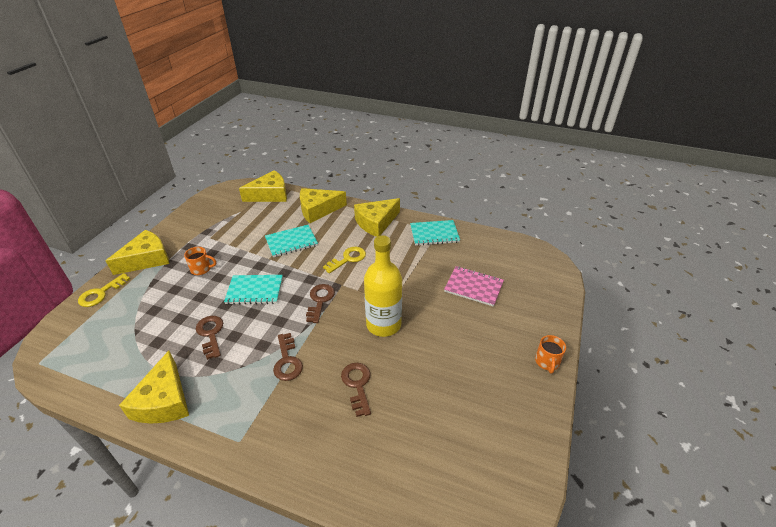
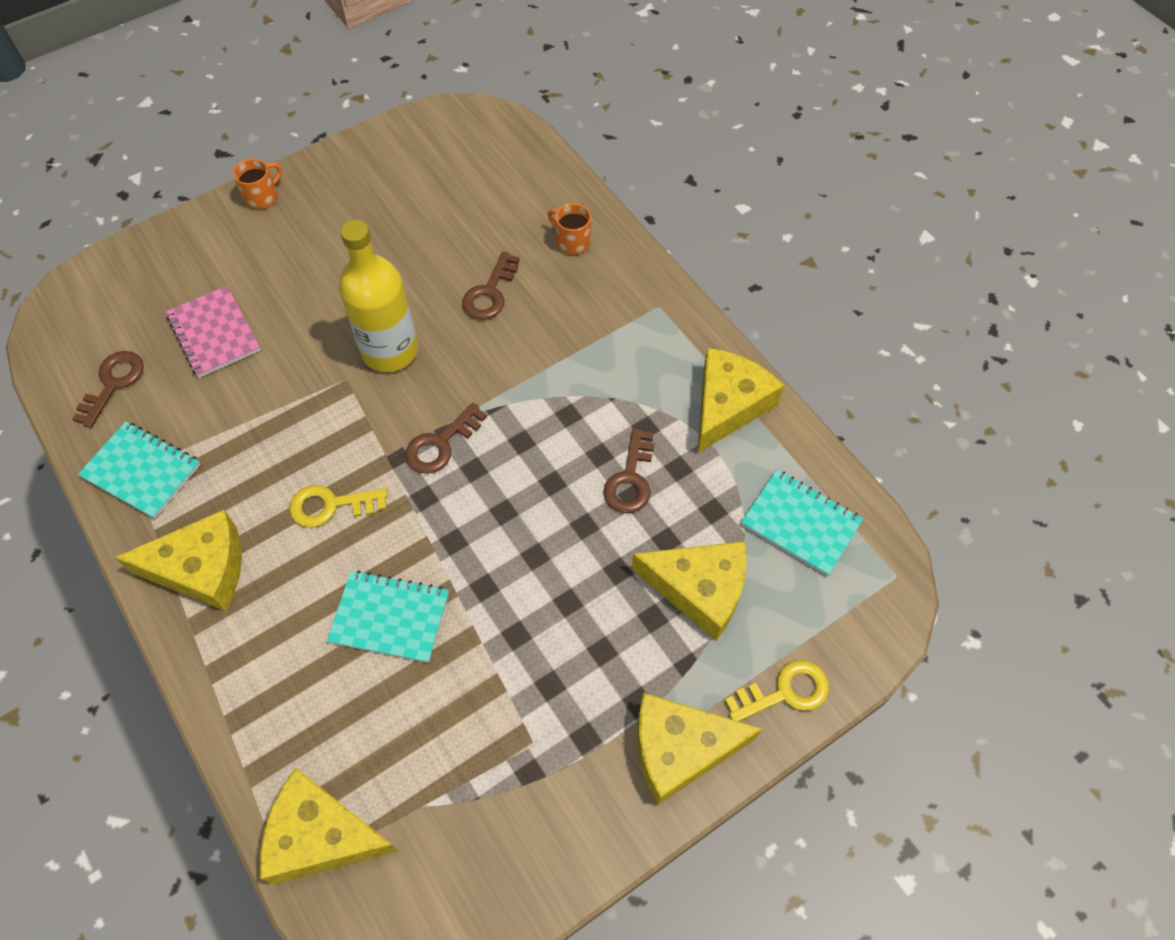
camera: 145 degrees left, 20 degrees up
orange mug [184,247,216,275] -> orange mug moved to [548,203,591,255]
turquoise notebook [224,275,283,305] -> turquoise notebook moved to [741,470,863,576]
brown key [273,333,303,381] -> brown key moved to [72,351,144,428]
yellow cheese [300,188,347,223] -> yellow cheese moved to [632,541,747,641]

